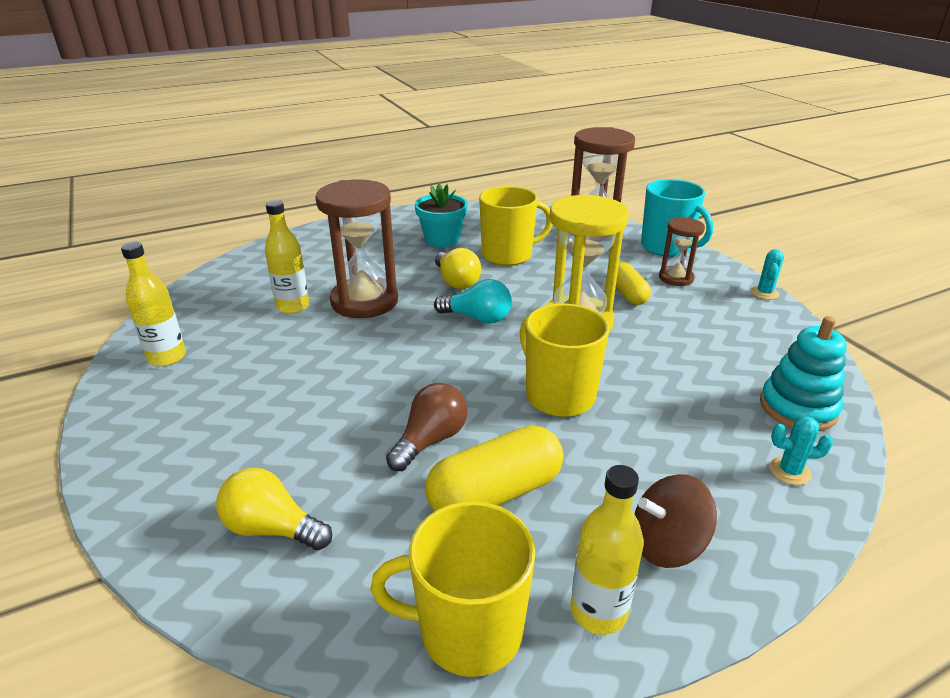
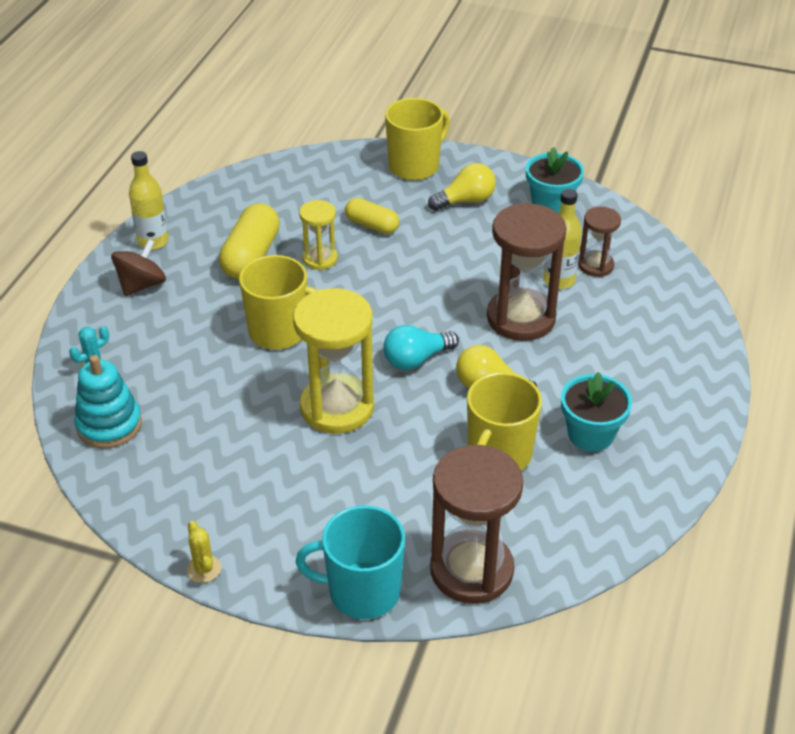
camera: 135 degrees right, 10 degrees up
yellow bottle [121,242,186,366] -> turquoise flower pot [526,147,584,213]
yellow light bulb [216,468,332,550] -> yellow light bulb moved to [428,163,496,211]
yellow mug [370,501,536,677] -> yellow mug moved to [385,98,450,180]
brown light bulb [386,383,467,471] -> yellow hourglass [299,200,338,270]
yellow capsule [616,262,651,305] -> yellow capsule moved to [345,198,399,234]
brown hourglass [659,217,705,286] -> brown hourglass moved to [578,207,621,277]
turquoise cactus [751,249,784,300] -> yellow cactus [187,521,221,583]

